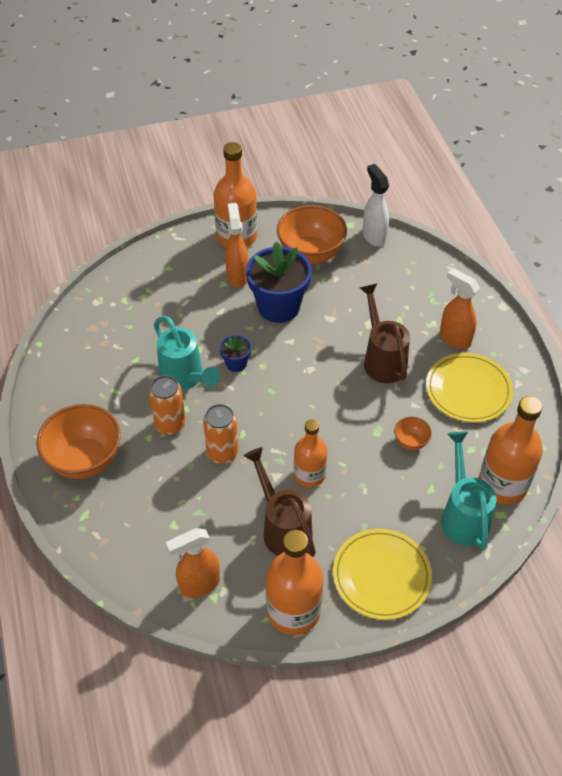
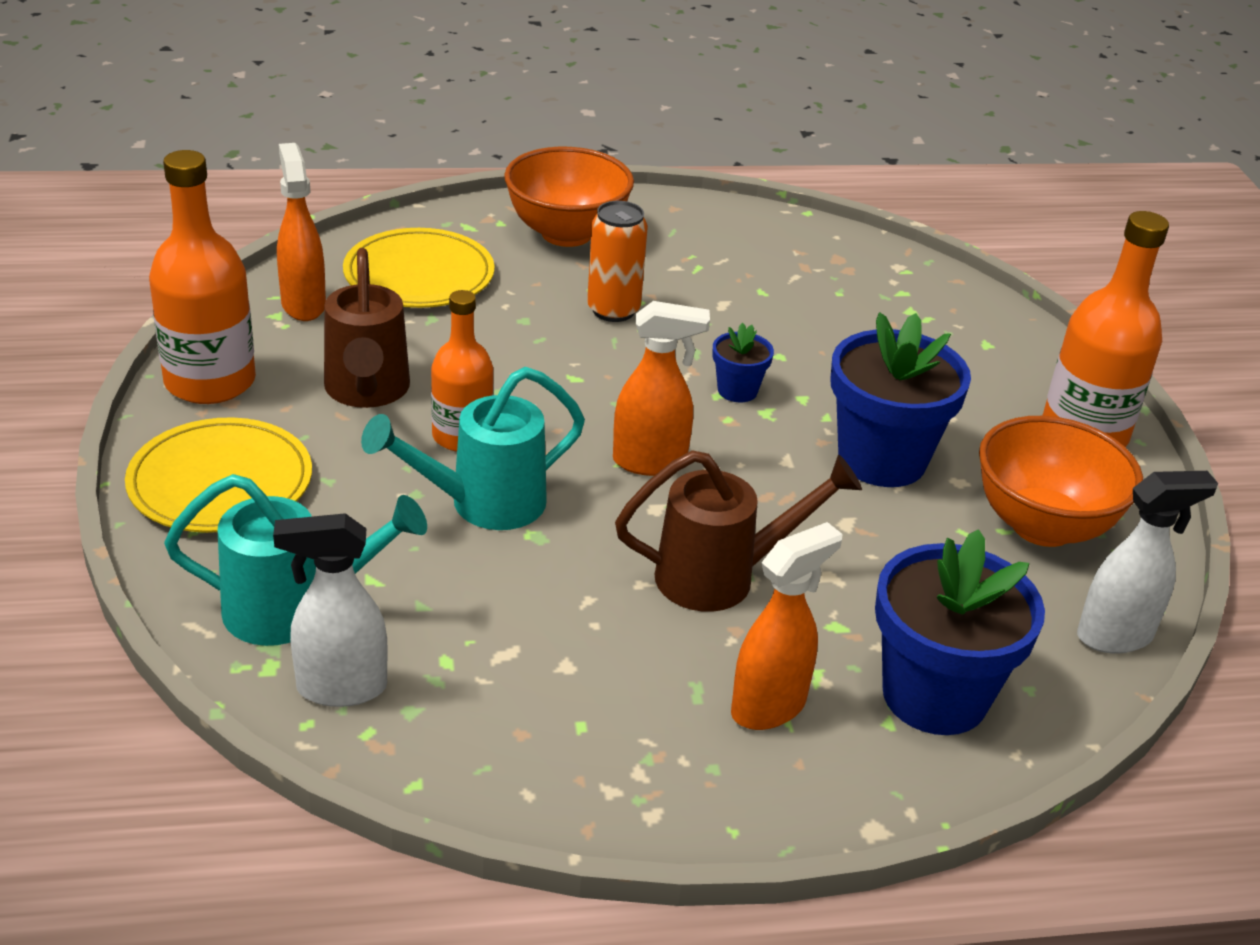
camera: 95 degrees right, 15 degrees down
turquoise watering can [154,316,220,390] -> turquoise watering can moved to [361,367,585,530]
orange can [203,404,239,464] -> none
orange spray bottle [225,203,249,288] -> orange spray bottle moved to [613,301,710,476]
brown watering can [244,447,316,557] -> brown watering can turned 105 degrees clockwise [324,248,410,408]
orange bowl [394,417,432,450] -> none
yellow plate [426,353,513,422] -> yellow plate moved to [343,228,495,308]
orange bottle [479,396,543,504] -> white spray bottle [273,513,388,707]
none -> blue flower pot [875,529,1045,735]

